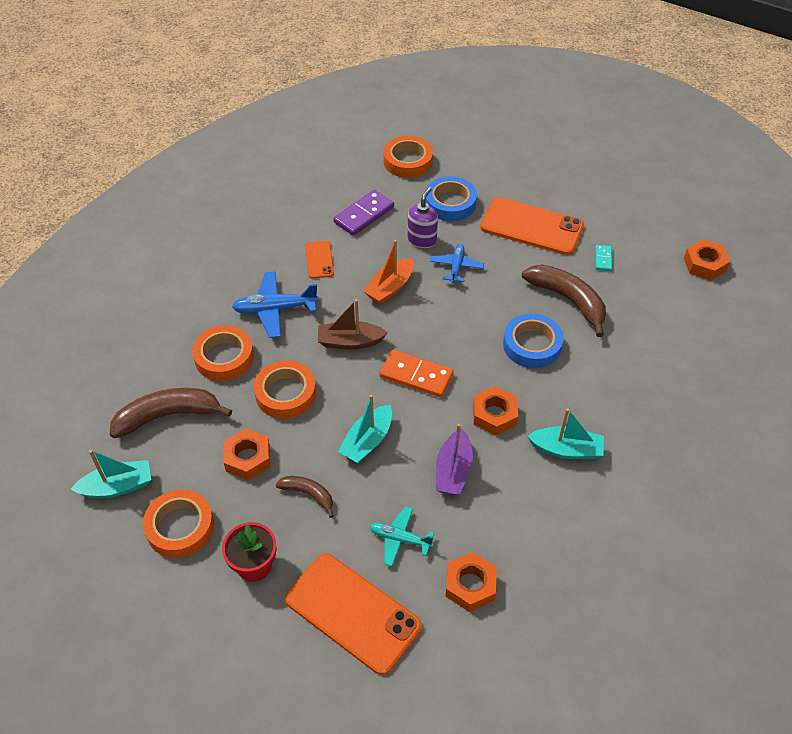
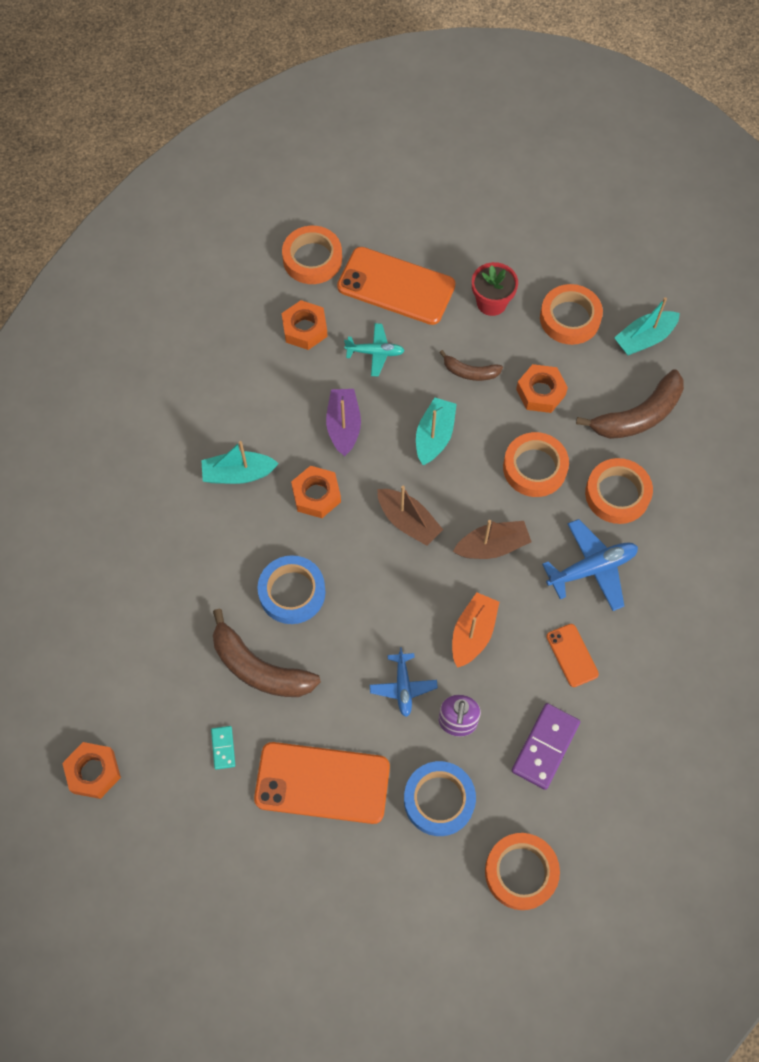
camera: 165 degrees right, 15 degrees up
orange domino [379,350,454,397] -> brown boat [377,486,443,546]
none -> orange tape [282,226,342,284]

